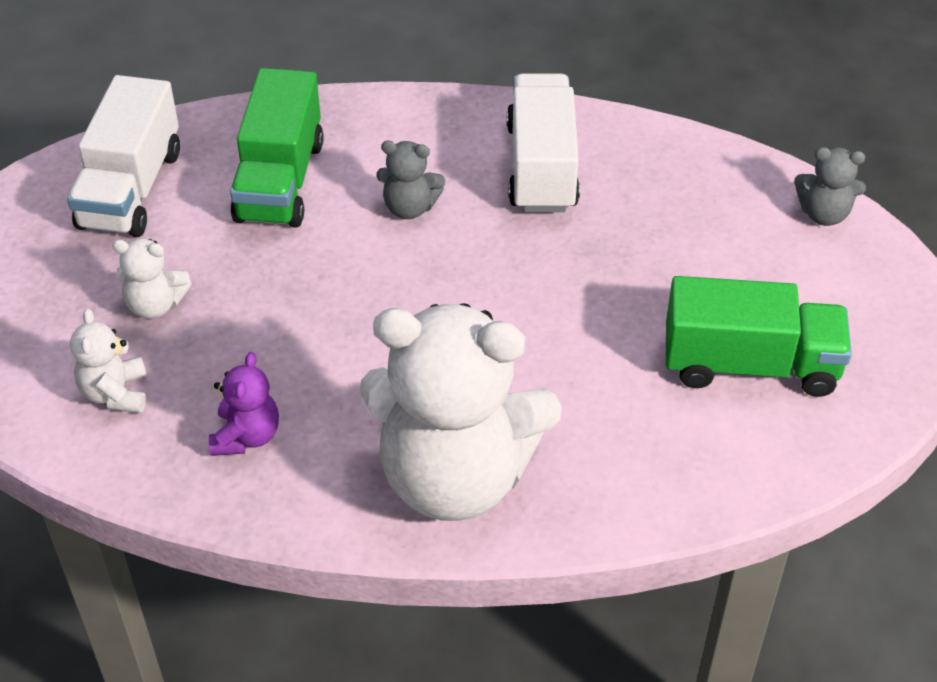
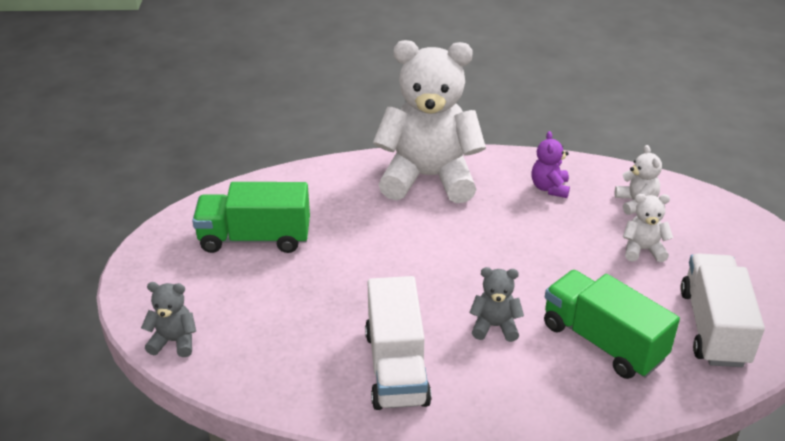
camera: 175 degrees right, 10 degrees down
green truck [230,68,324,228] -> green truck turned 45 degrees counterclockwise [544,270,680,379]

